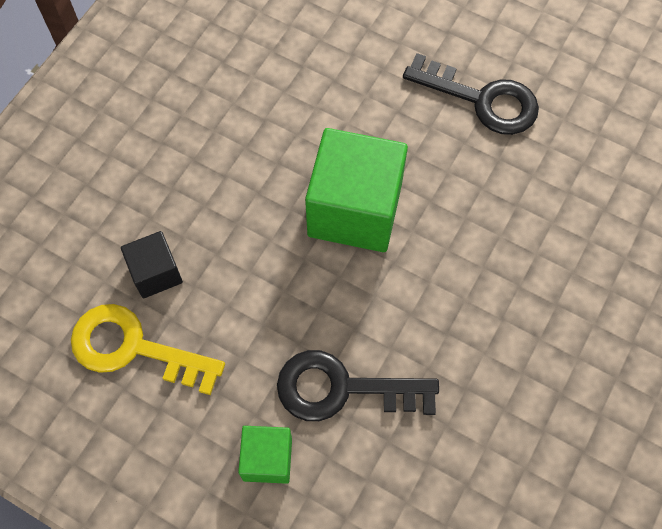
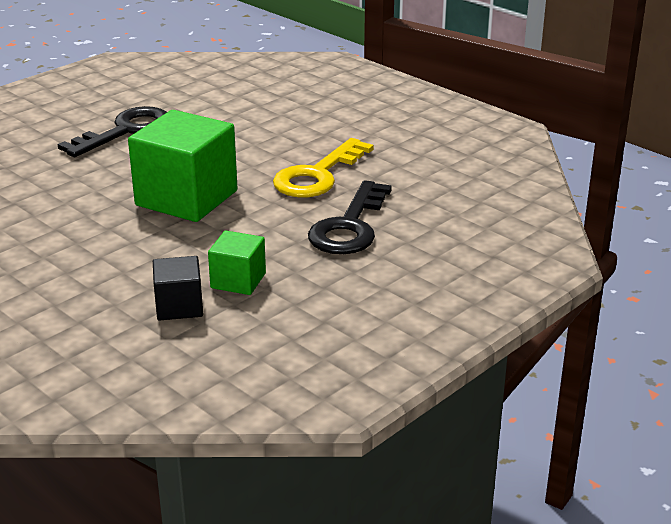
camera: 75 degrees left, 35 degrees down
yellow key [71,304,225,395] -> yellow key moved to [273,138,374,197]
green cube [238,426,292,484] -> green cube moved to [208,231,266,295]

